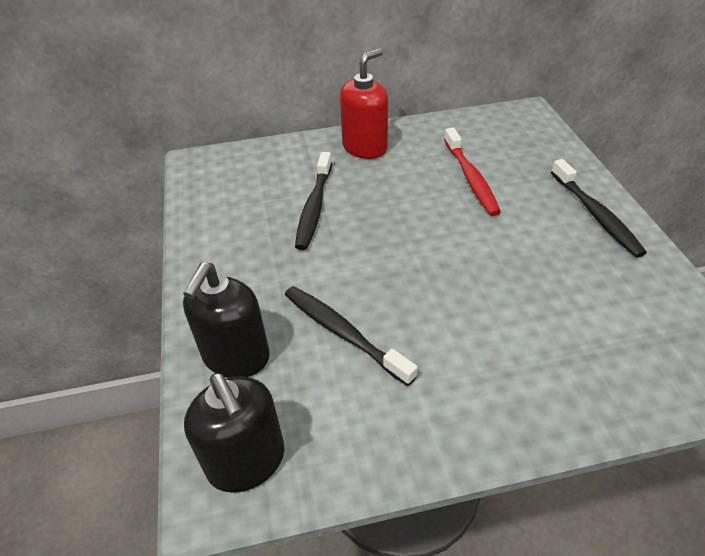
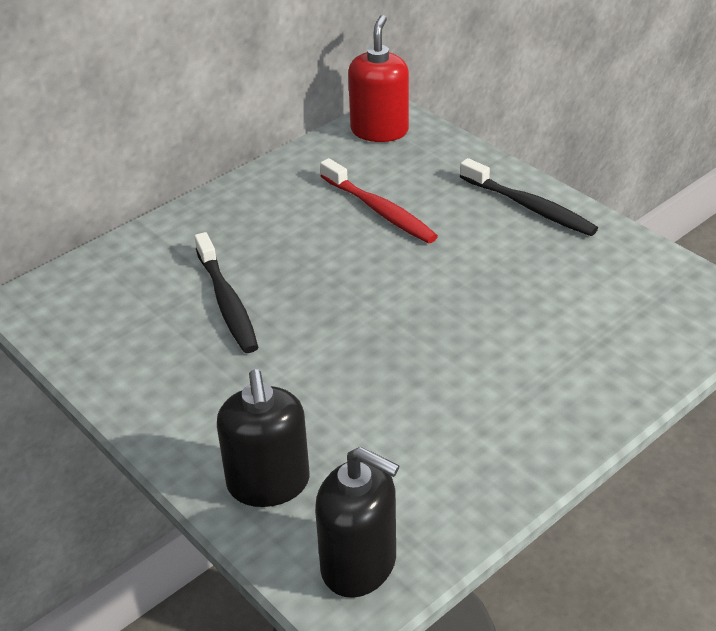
camera: 30 degrees left, 5 degrees down
black toothbrush [285,286,418,386] -> none
red soap dispenser [340,48,388,159] -> red soap dispenser moved to [348,15,409,142]

